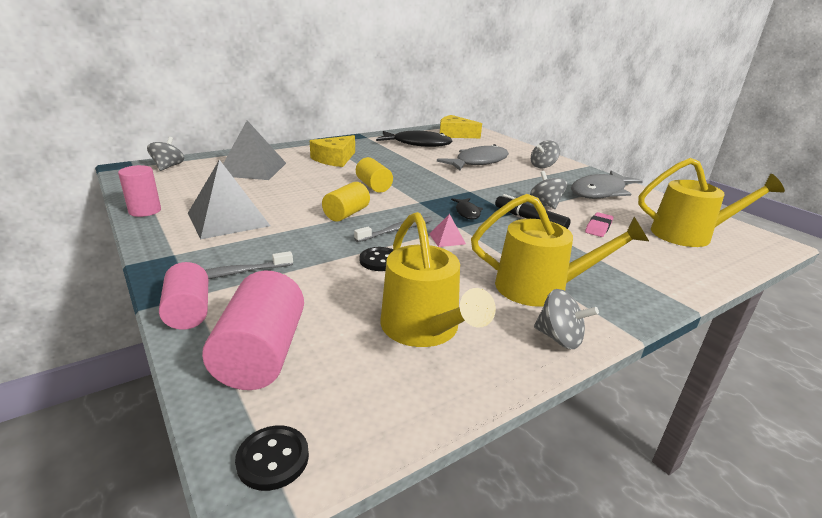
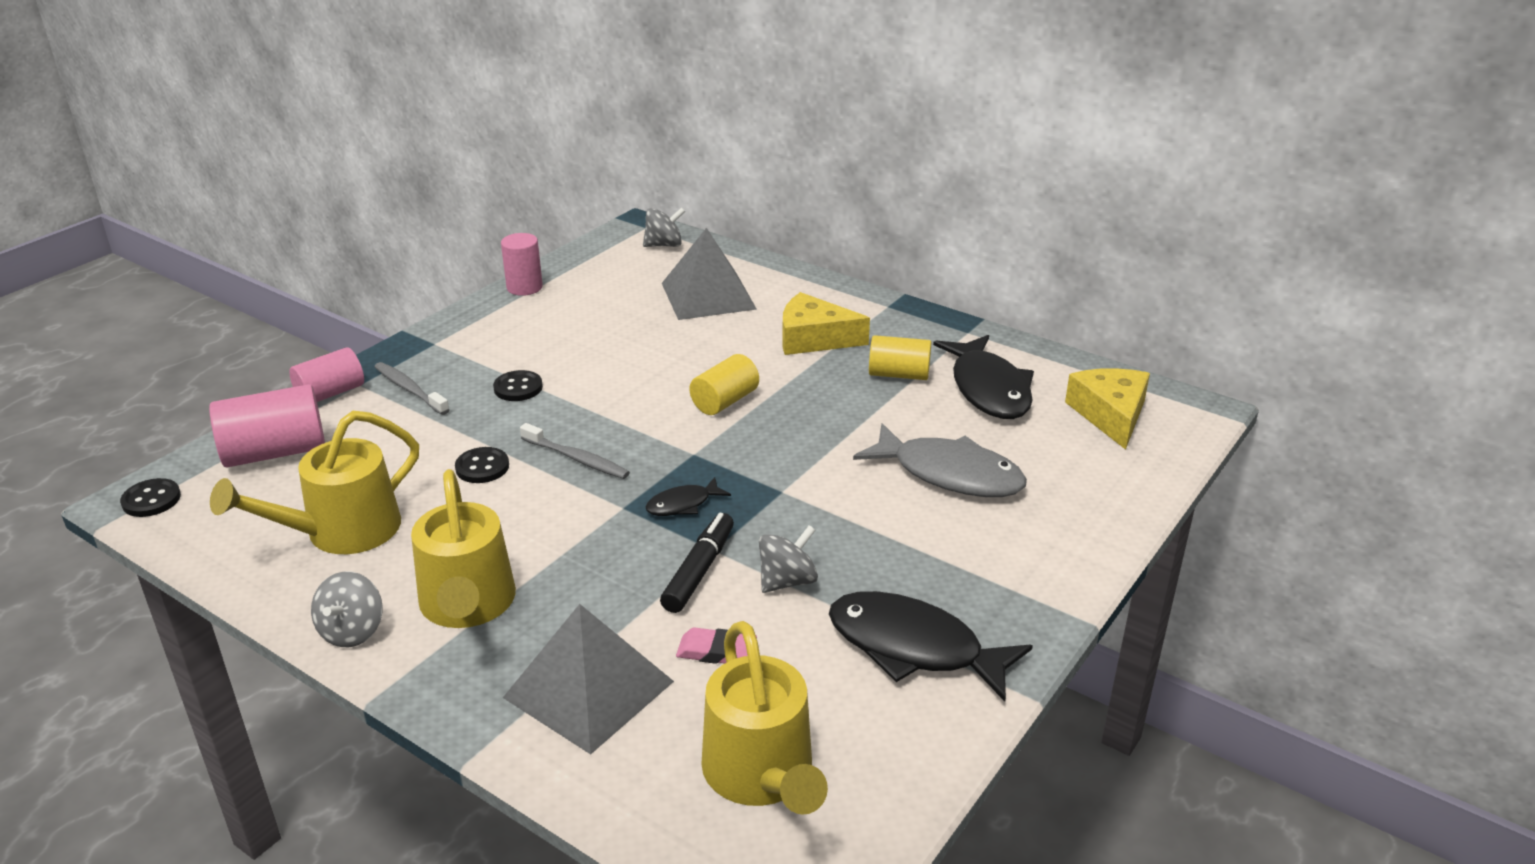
camera: 70 degrees right, 5 degrees up
grey pyramid [188,160,270,239] -> grey pyramid moved to [503,604,674,754]
yellow cylinder [322,182,370,222] -> yellow cylinder moved to [869,335,931,380]
pink pyramid [429,214,466,247] -> none
grey spinning top [531,140,560,168] -> none
grey fish [571,171,643,199] -> black fish [829,591,1033,702]
none -> black button [493,370,543,401]

